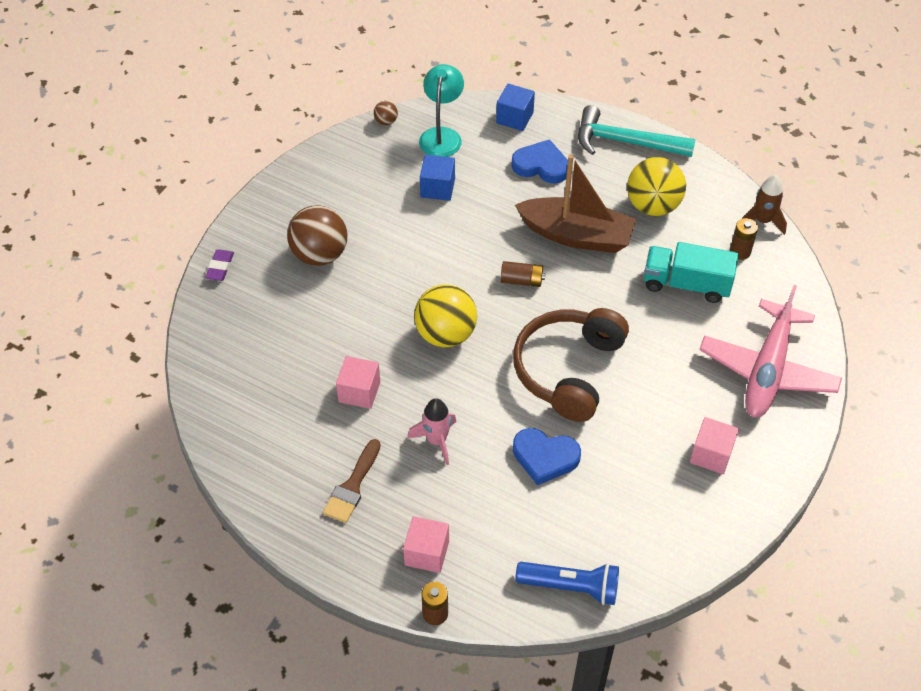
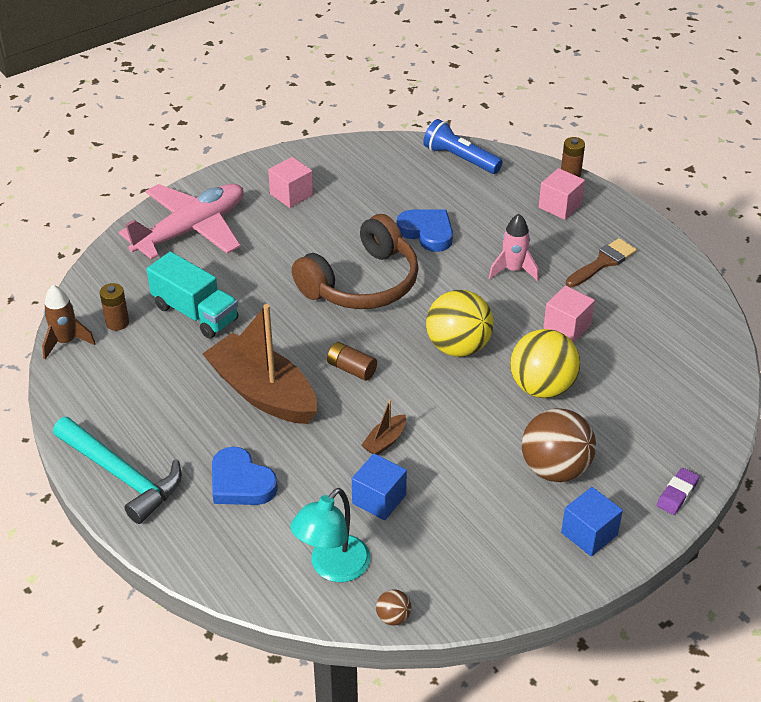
camera: 155 degrees left, 10 degrees down
blue cube [496,84,535,131] -> blue cube moved to [561,487,623,556]
yellow ball [627,157,686,216] -> yellow ball moved to [510,329,580,398]
none -> brown boat [362,399,406,455]

